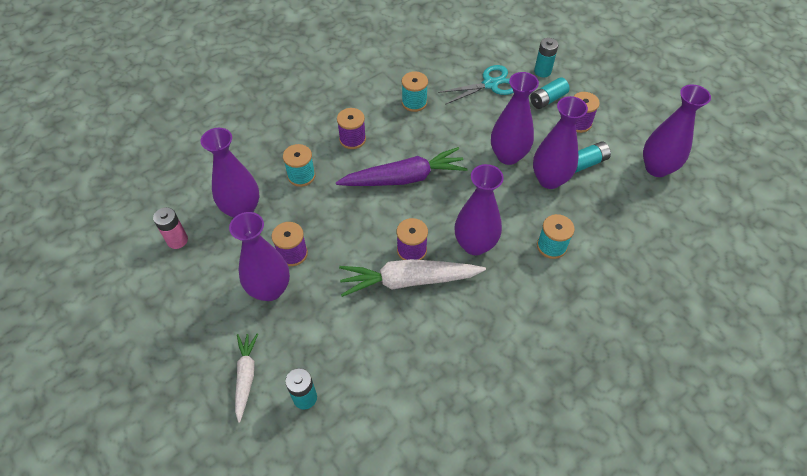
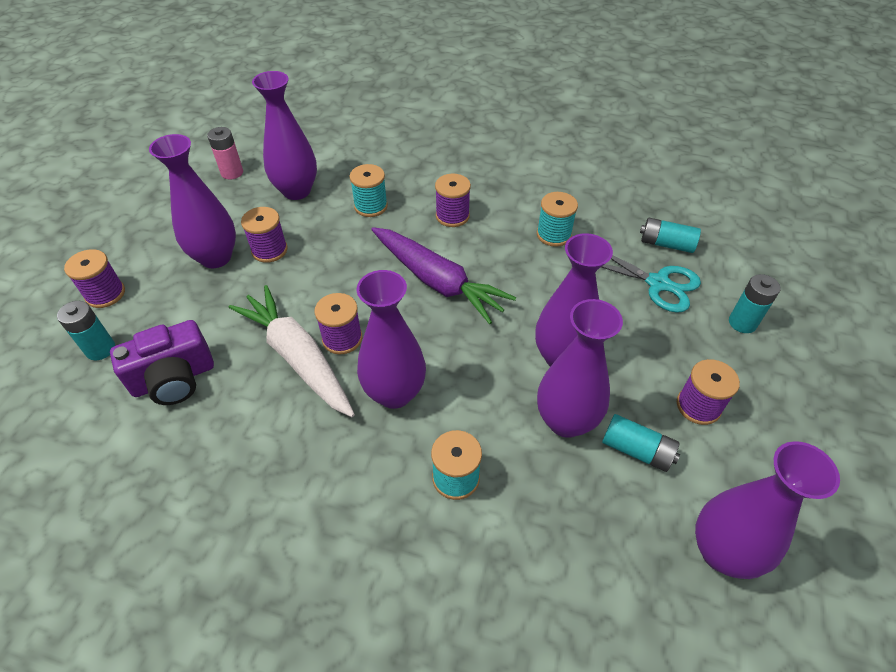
camera: 55 degrees right, 5 degrees down
white carrot [235,333,258,423] -> purple spool [64,249,125,308]
turquoise battery [530,77,570,109] -> turquoise battery moved to [640,218,701,253]
none -> purple camera [110,320,214,405]

